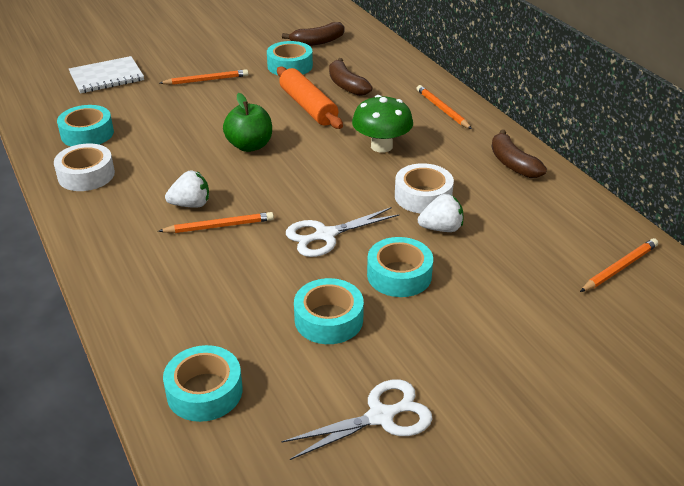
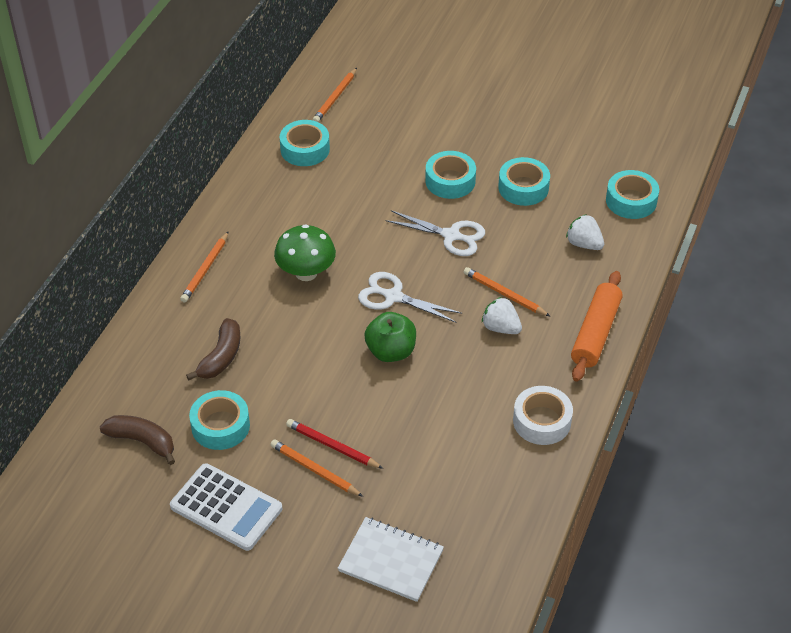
camera: 130 degrees left, 10 degrees up
turquoise tape [57,105,114,146] -> turquoise tape moved to [280,120,330,166]
orange rolling pin [277,67,343,129] -> orange rolling pin moved to [571,271,623,382]
white scissors [281,379,433,460] -> white scissors moved to [358,272,462,323]
white tape [395,163,454,213] -> none
white strawberry [418,194,463,232] -> white strawberry moved to [566,214,604,250]
brown banana [492,129,547,178] -> none
orange pencil [580,238,658,292] -> orange pencil turned 75 degrees counterclockwise [313,68,357,122]
none -> white calculator [170,463,282,551]
none -> red pencil [286,419,384,469]

